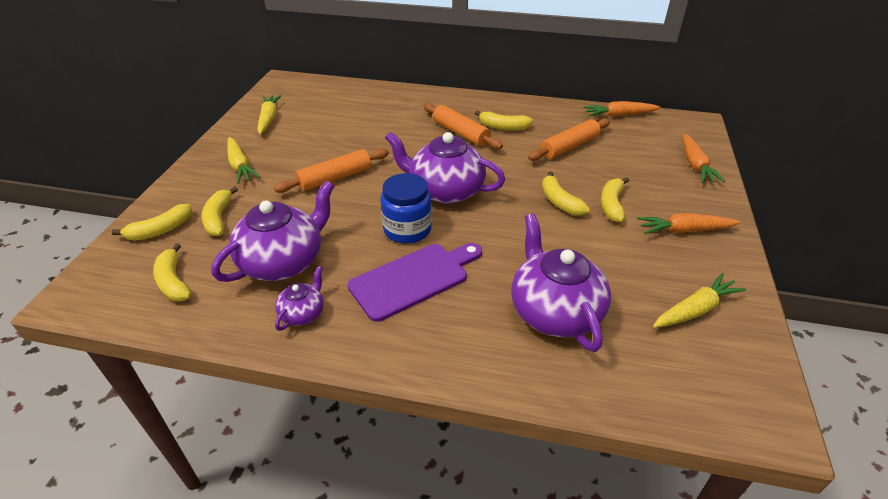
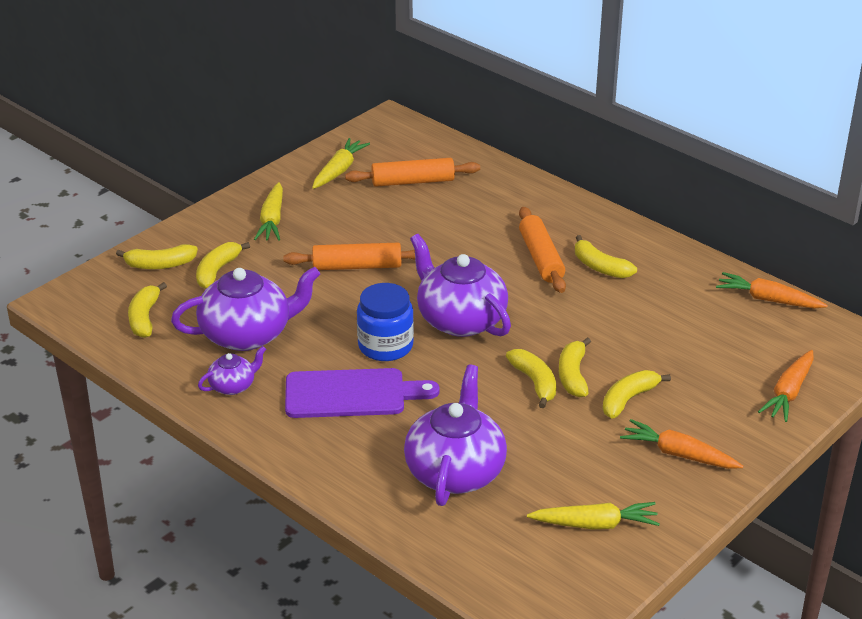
camera: 30 degrees right, 5 degrees down
orange rolling pin [528,118,610,161] -> orange rolling pin moved to [345,158,480,187]
none -> yellow banana [506,349,556,408]

